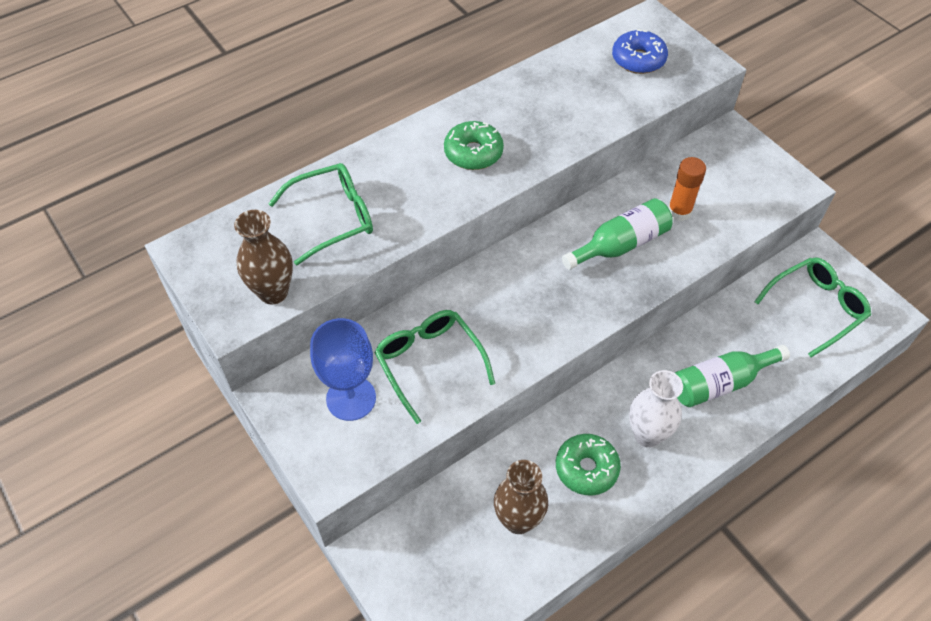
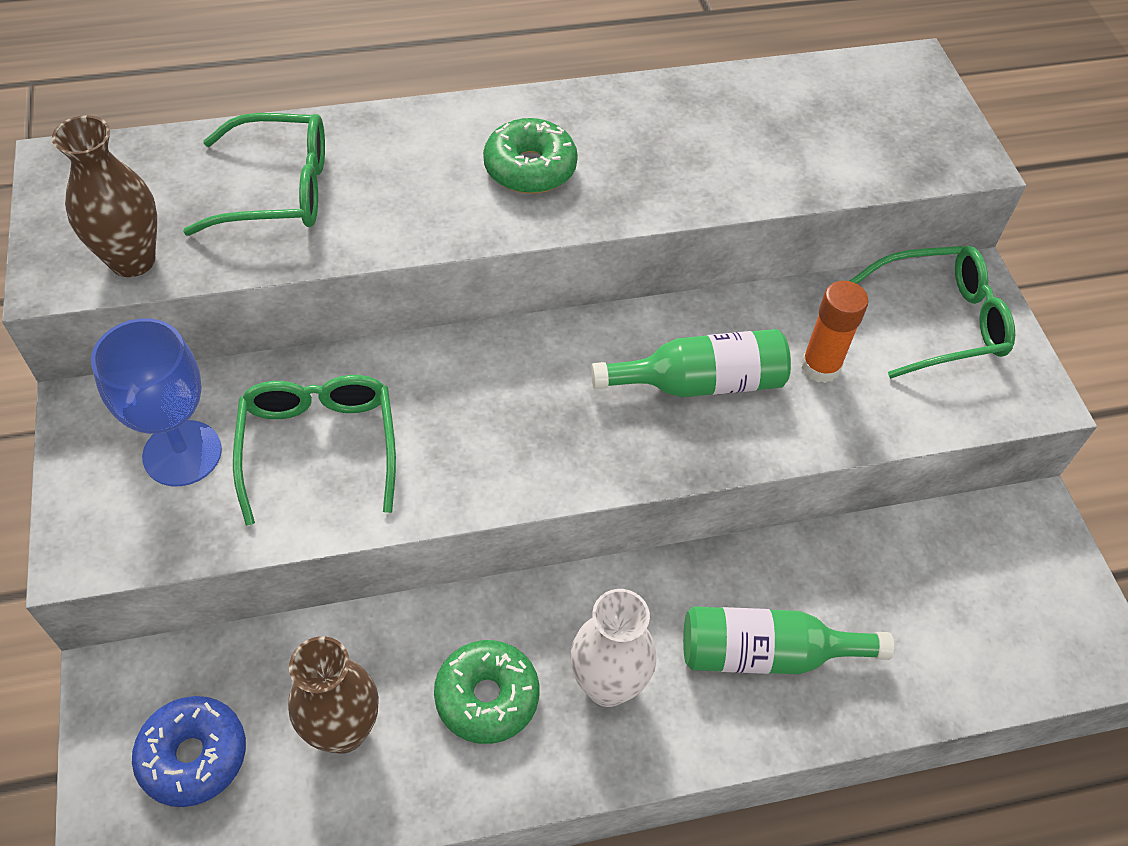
camera: 20 degrees right, 0 degrees up
blue donut [612,29,668,74] -> blue donut moved to [132,696,246,807]
green glasses [754,257,871,357] -> green glasses moved to [850,246,1015,379]

